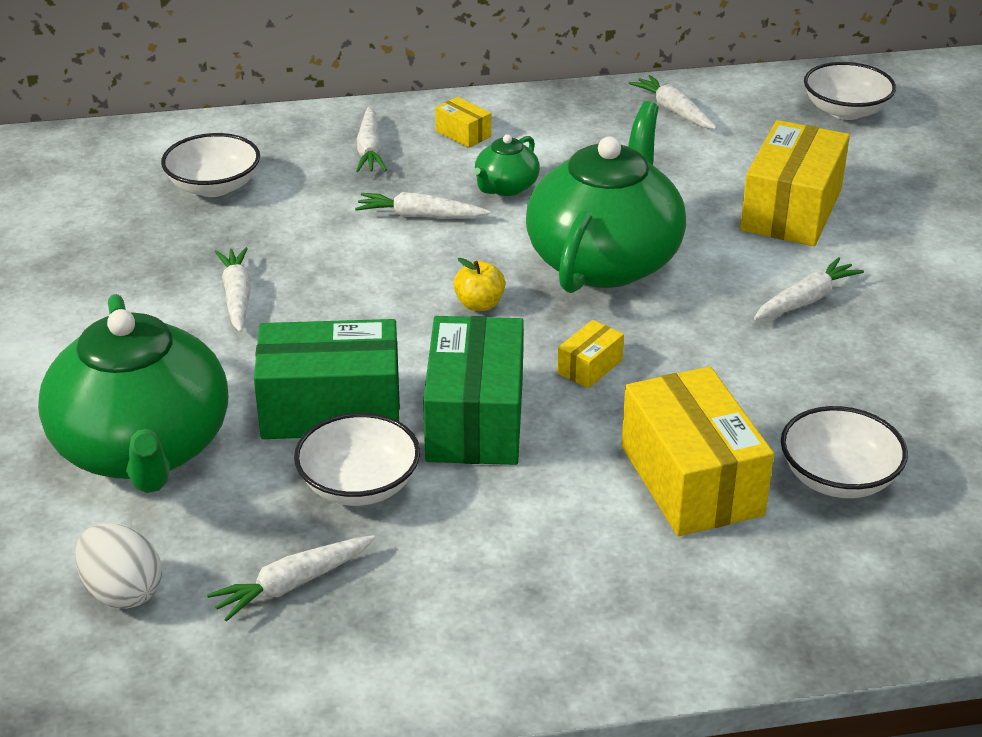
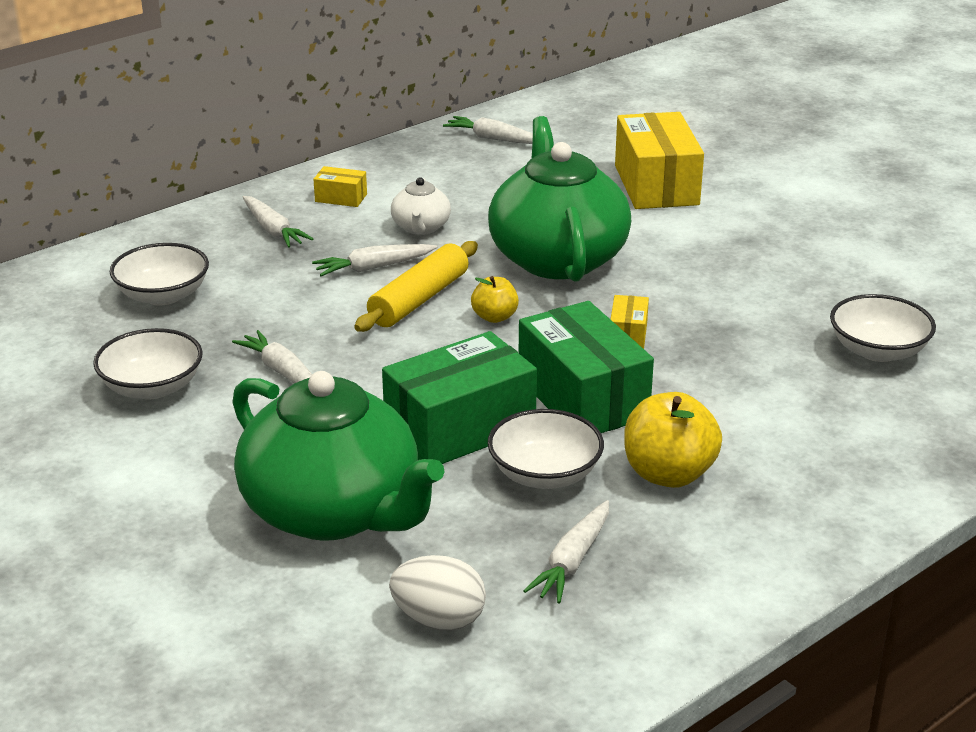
camera: 30 degrees left, 5 degrees down
green teapot [474,134,540,196] -> white teapot [391,177,451,235]
yellow box [621,366,774,536] -> none
white carrot [754,257,864,320] -> none
white bowl [804,62,896,120] -> white bowl moved to [93,328,203,400]
none -> yellow rolling pin [354,241,478,332]
none -> yellow apple [624,392,722,488]

